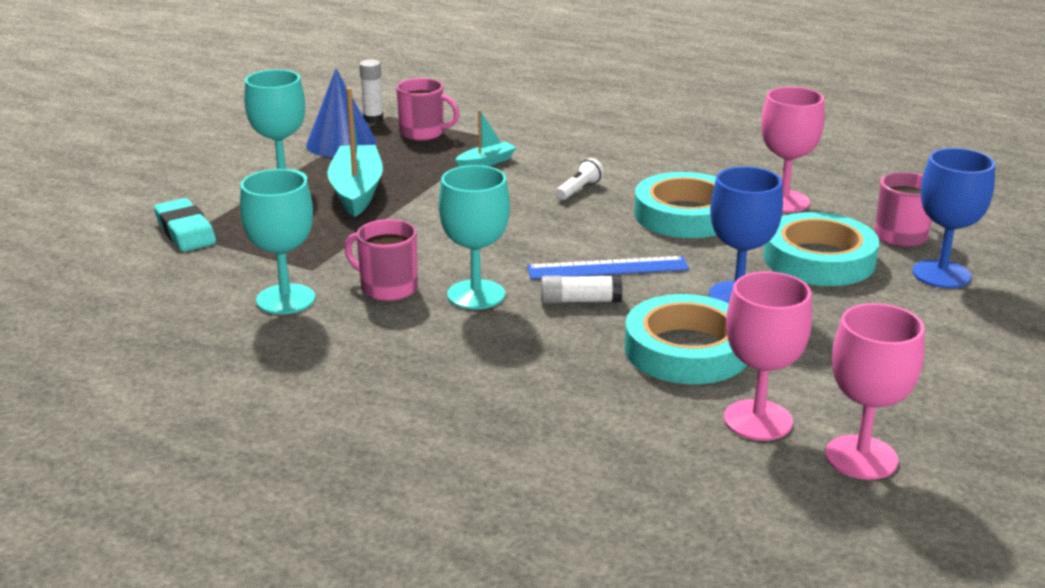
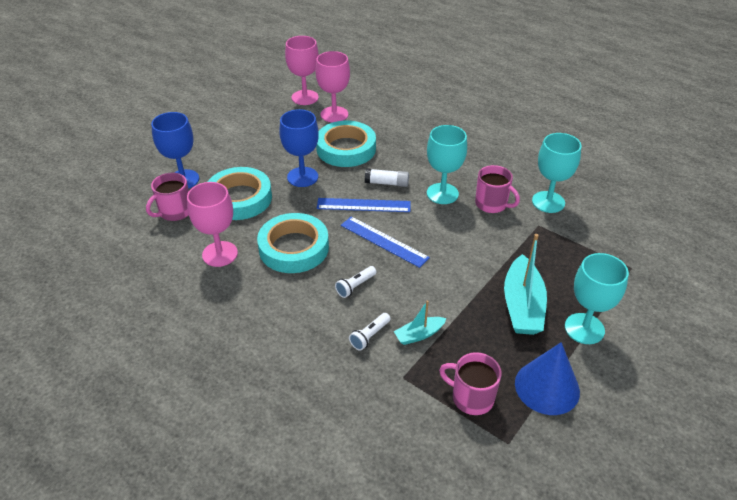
camera: 170 degrees left, 15 degrees up
turquoise eraser [154,198,216,251] -> none
white glue stick [359,59,384,123] -> none
none -> blue ruler [341,216,430,268]
none -> white flashlight [349,313,391,351]

